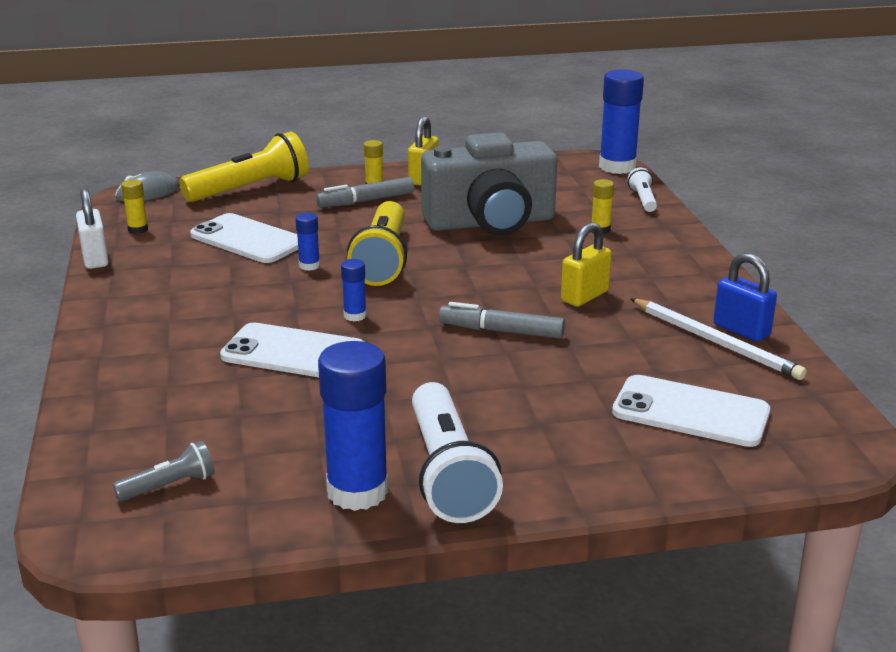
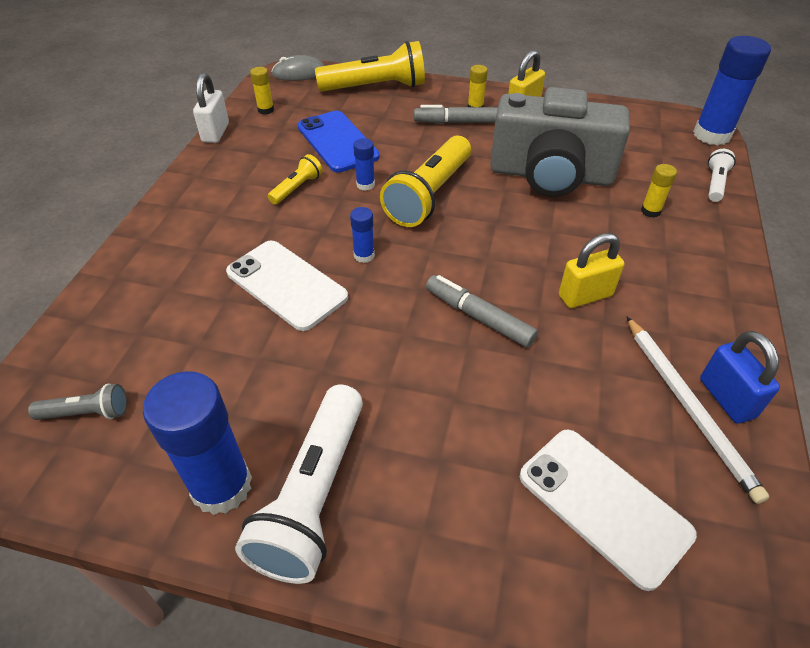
camera: 25 degrees right, 20 degrees up
white phone [190,213,298,263] -> blue phone [298,111,380,173]
none -> yellow flashlight [267,154,323,205]

